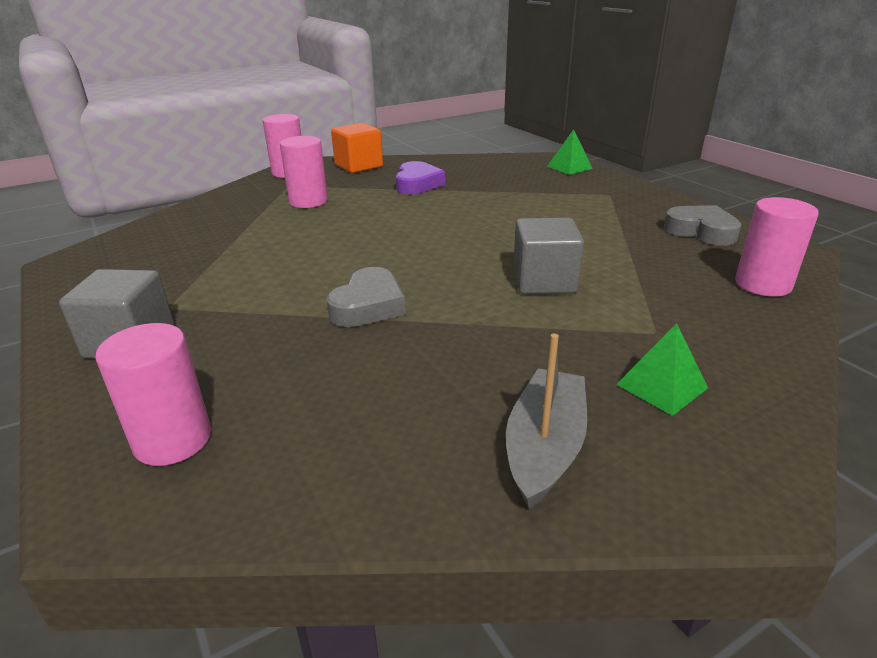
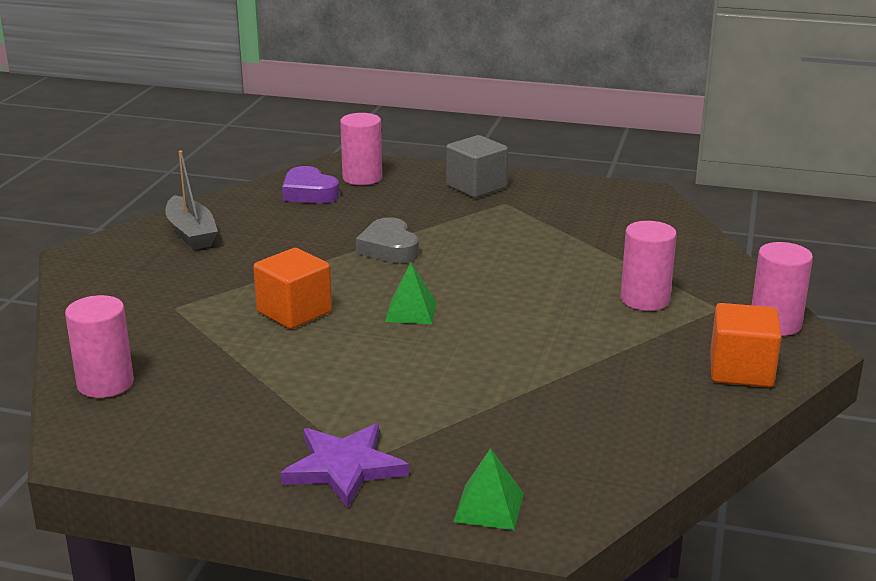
camera: 135 degrees right, 5 degrees down
purple heart [396,161,445,194] -> purple heart moved to [282,166,339,203]
grey cube [513,218,584,294] -> orange cube [253,248,332,329]
green pyramid [616,323,708,416] -> green pyramid moved to [385,263,437,324]
grey heart [664,205,741,246] -> none
none -> purple star [280,424,409,508]

